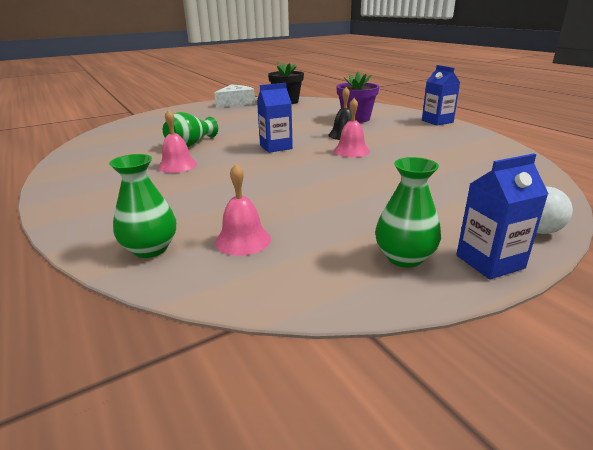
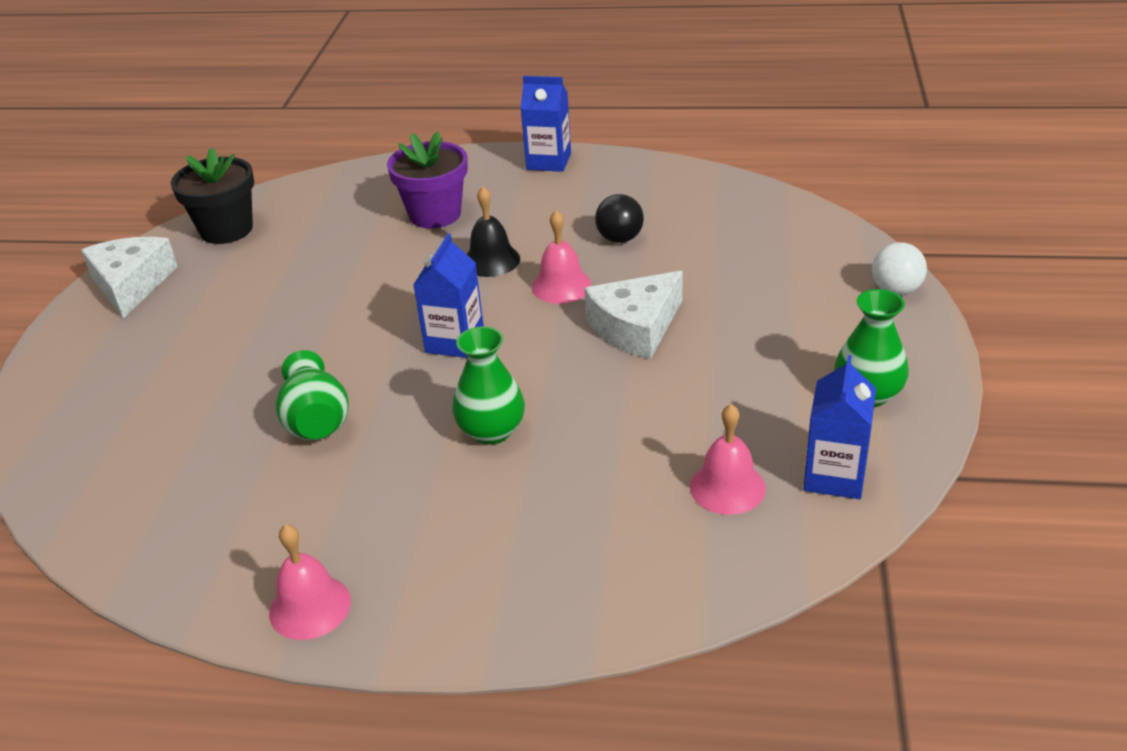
camera: 50 degrees left, 10 degrees up
green vase [109,154,176,258] -> green vase moved to [452,326,525,445]
pink bell [158,110,197,173] -> pink bell moved to [269,524,351,640]
blue carton [456,154,548,279] -> blue carton moved to [803,355,876,499]
none -> white cheese [585,271,682,359]
none -> black ball [595,194,644,243]

